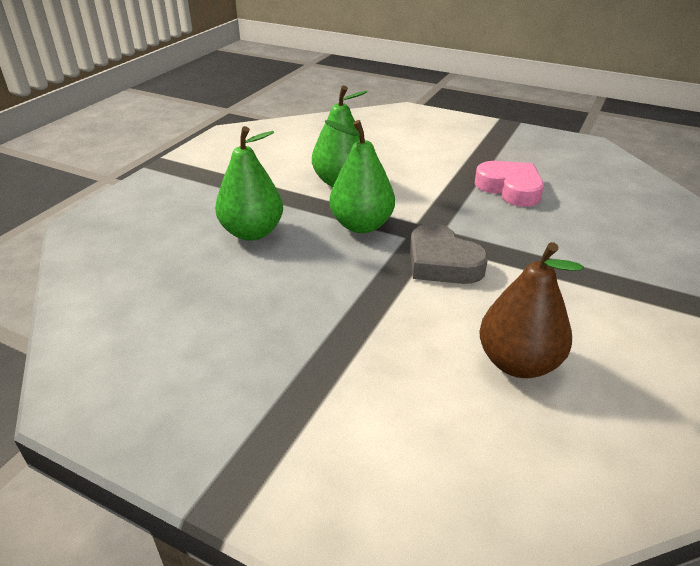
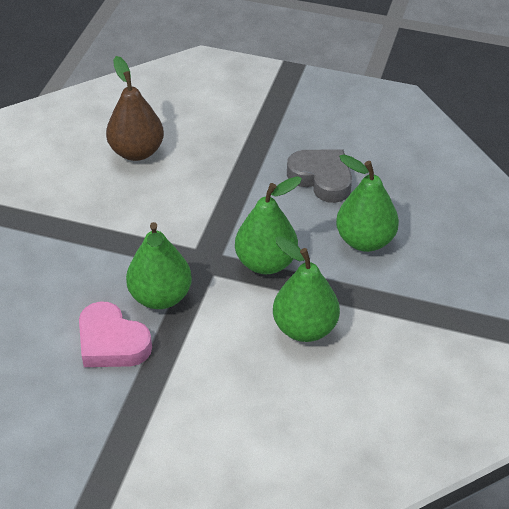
camera: 170 degrees right, 10 degrees up
grey heart [410,223,488,284] -> grey heart moved to [287,149,352,203]
none -> green pear [126,222,192,309]

